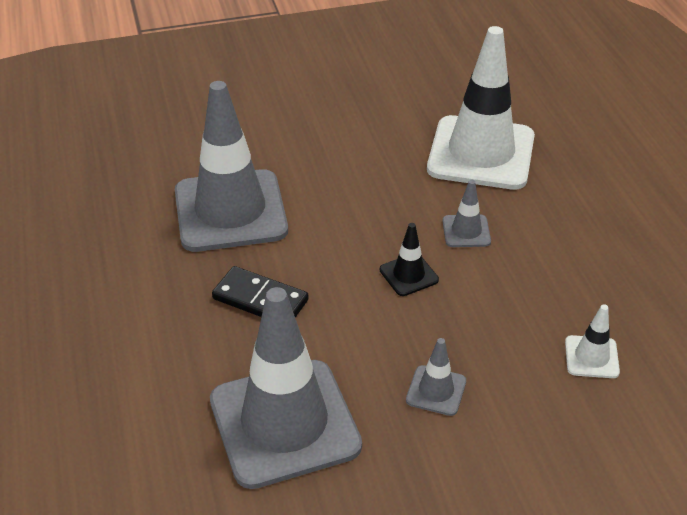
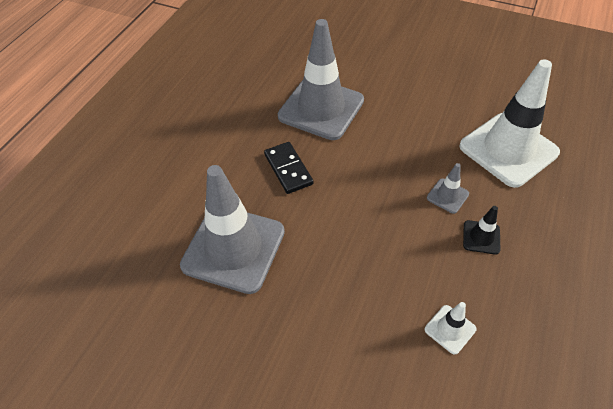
camera: 40 degrees right, 10 degrees up
black traffic cone [380,223,439,296] -> black traffic cone moved to [463,206,501,255]
grey traffic cone [406,338,466,416] -> none

